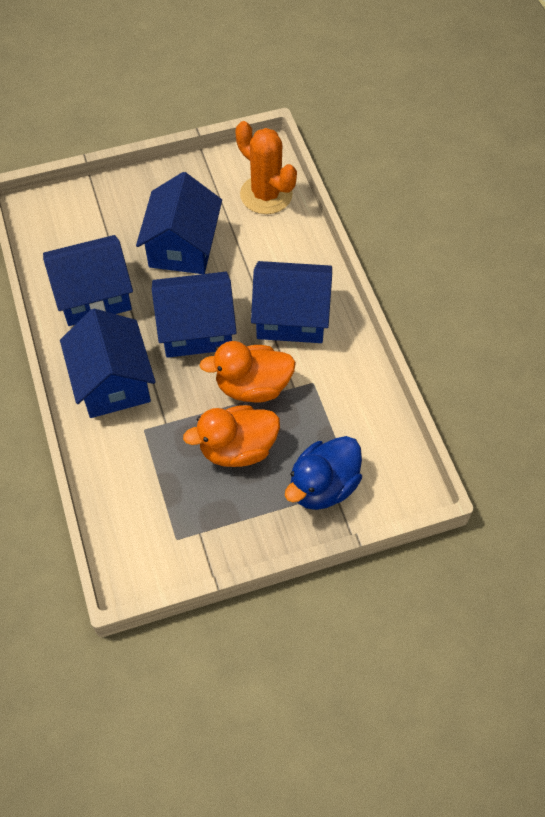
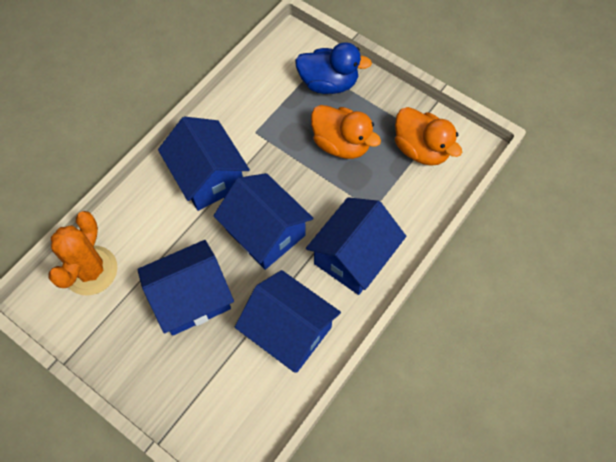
camera: 125 degrees left, 5 degrees up
orange duck [199,341,296,403] -> orange duck moved to [395,107,462,166]

